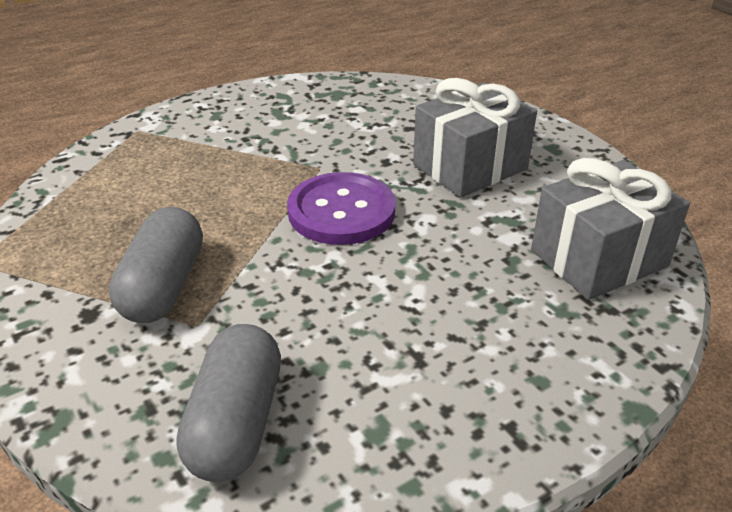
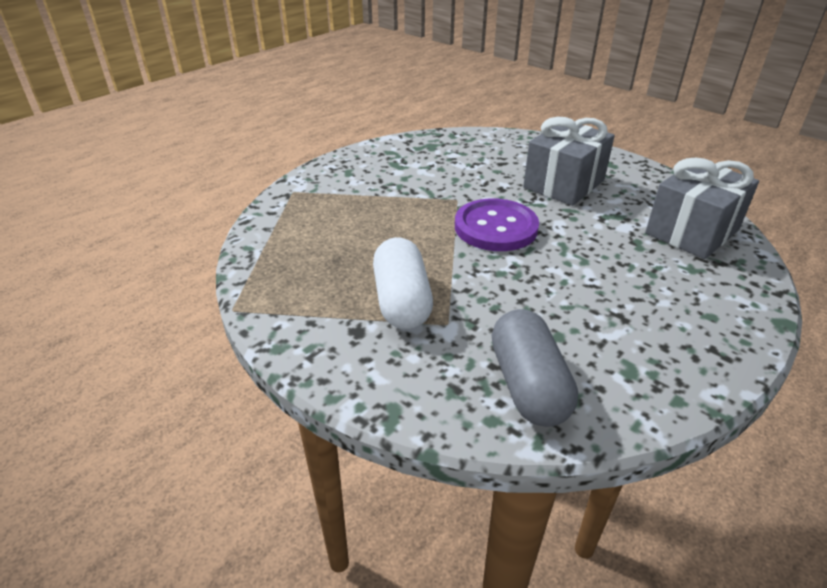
camera: 15 degrees left, 0 degrees up
grey capsule [109,207,203,323] -> white capsule [373,237,433,329]

